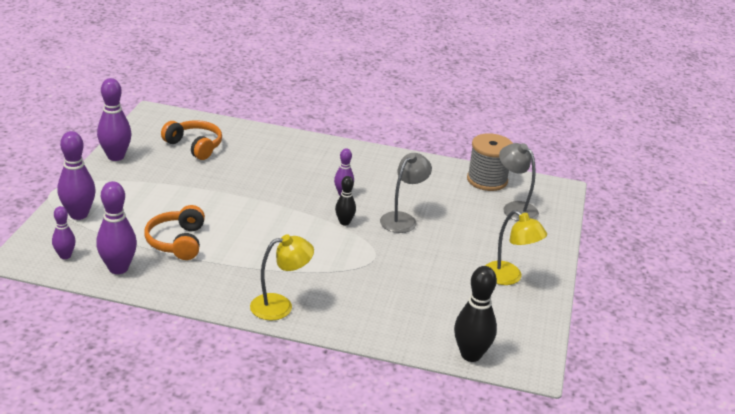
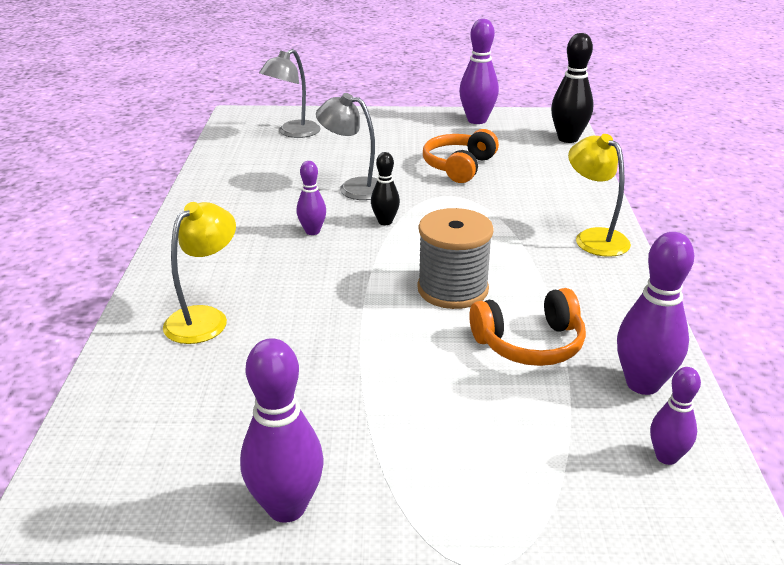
camera: 100 degrees left, 0 degrees up
purple bowling pin [58,131,96,220] -> purple bowling pin moved to [459,19,499,124]
orange headphones [161,120,222,160] -> orange headphones moved to [423,129,499,183]
grey spool [467,133,513,191] -> grey spool moved to [417,208,494,309]
yellow lamp [485,210,547,285] -> yellow lamp moved to [163,202,236,344]

